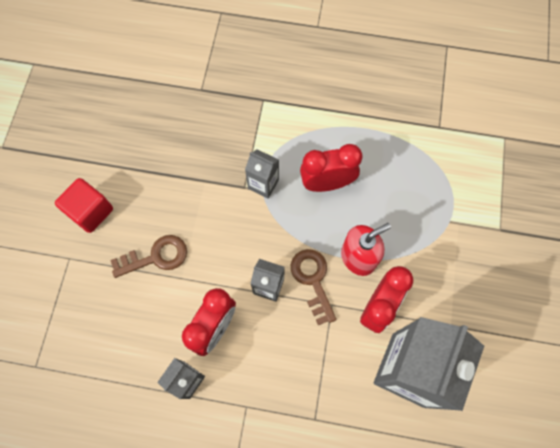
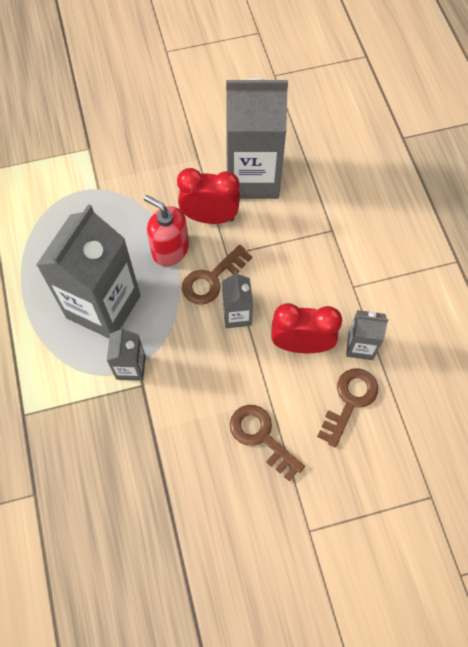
camera: 115 degrees left, 5 degrees down
red cube [55,178,113,233] -> none
red clock [300,144,363,192] -> grey carton [36,204,141,338]
none -> brown key [317,368,378,448]

